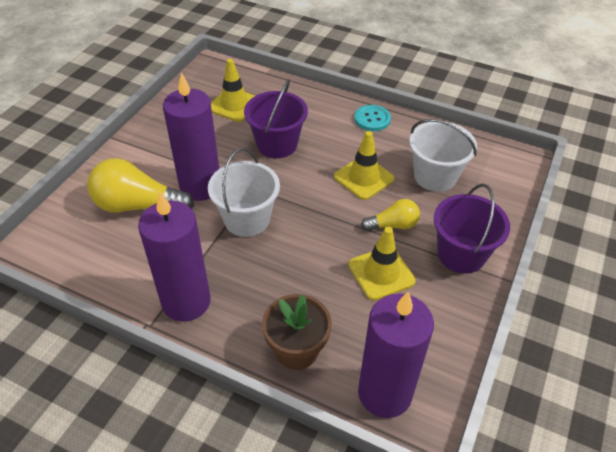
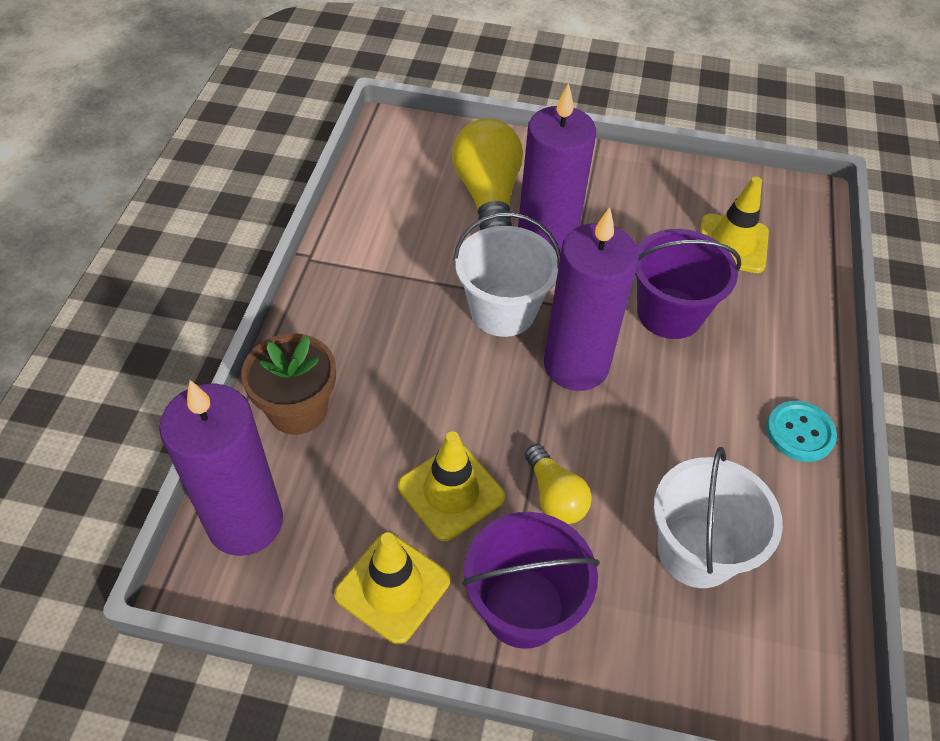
camera: 75 degrees right, 5 degrees up
purple candle [138,191,211,322] -> purple candle moved to [544,207,639,391]
yellow traffic cone [334,131,395,200] -> yellow traffic cone moved to [334,532,450,644]

